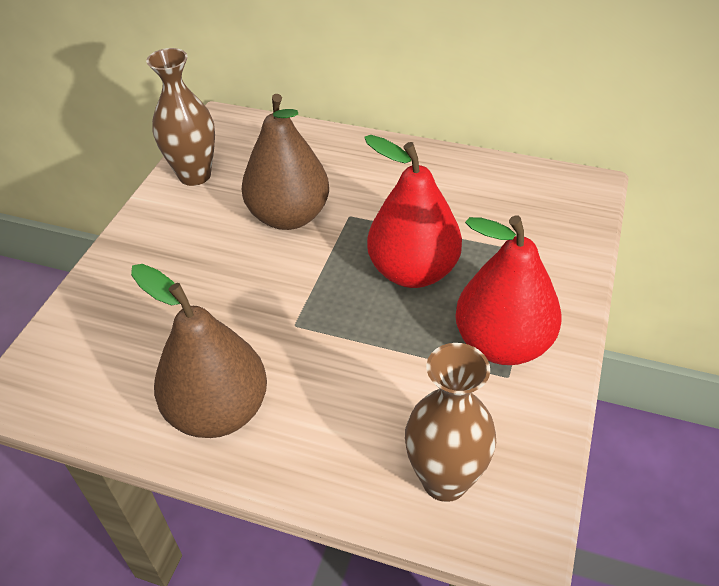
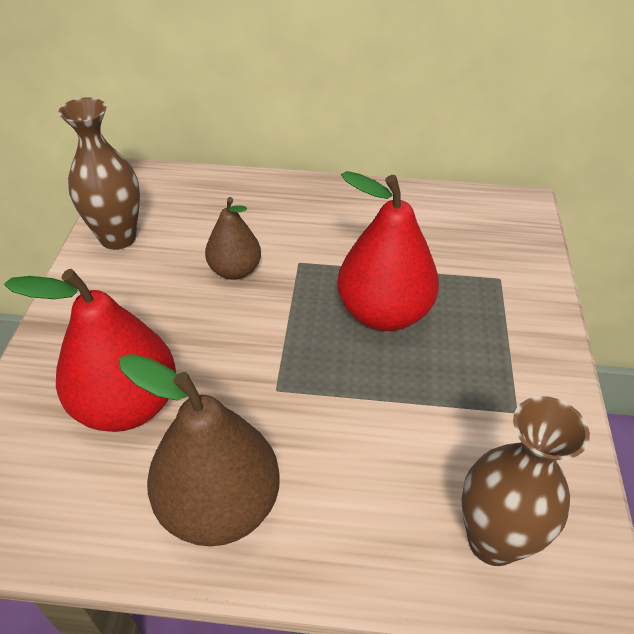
camera: 15 degrees left, 0 degrees up
brown pear [242,94,329,230] -> brown pear [205,197,261,280], size x0.60
red pear [455,215,562,365] -> red pear moved to [4,269,176,432]

